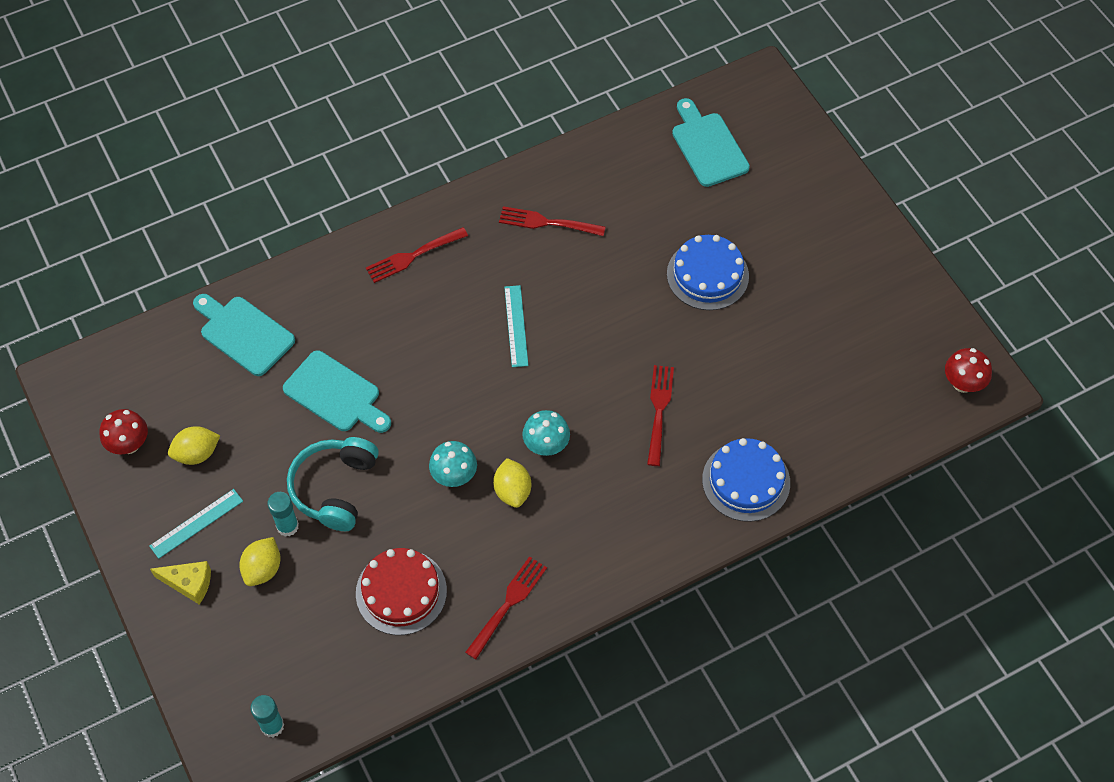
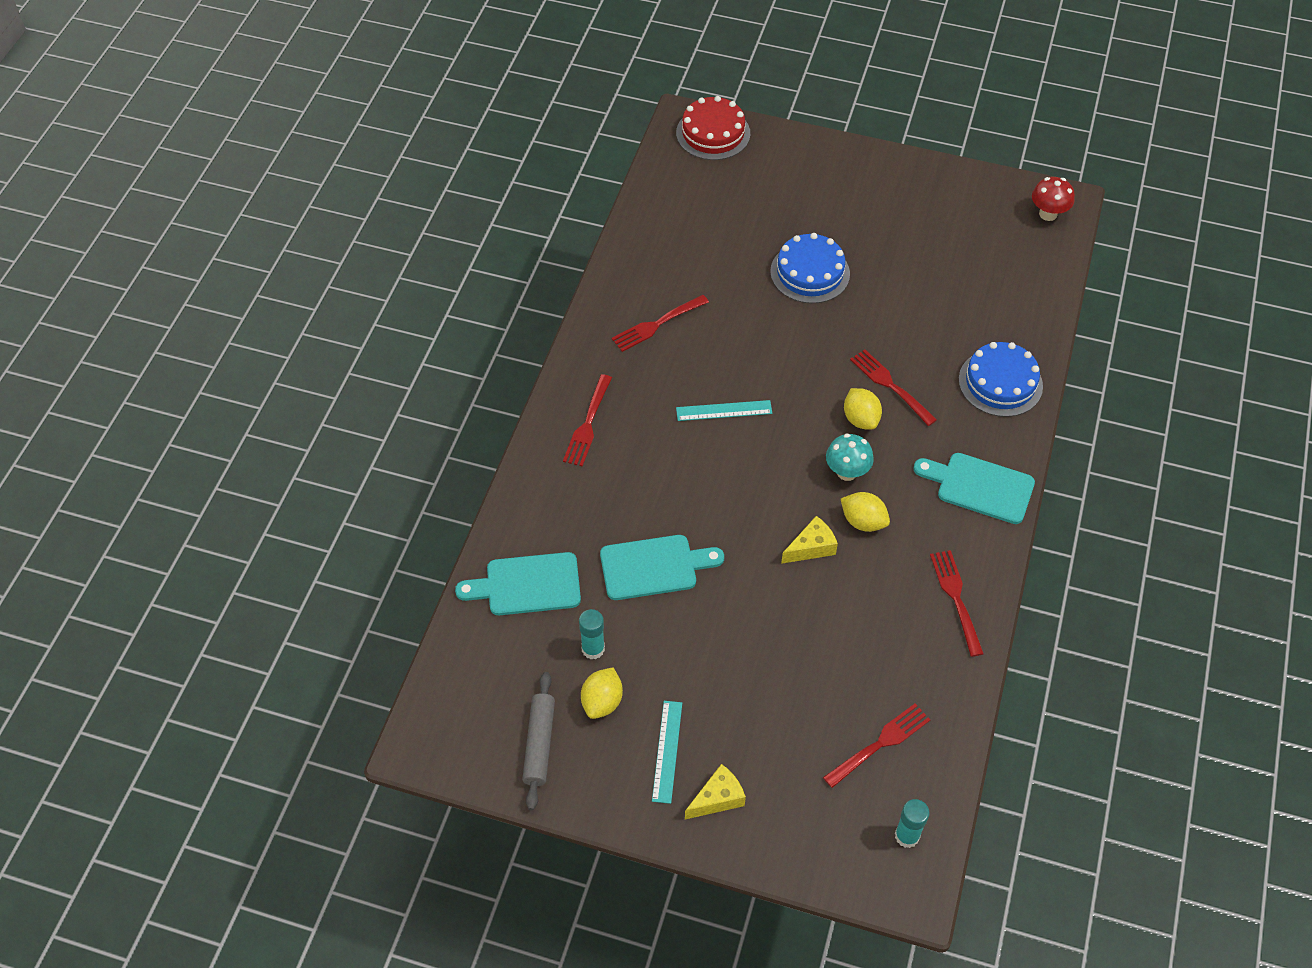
camera: 45 degrees left, 5 degrees down
red mushroom [99,409,148,455] -> grey rolling pin [522,672,555,810]
yellow lemon [239,537,280,586] -> yellow lemon moved to [844,388,882,430]
turquoise glue stick [268,492,299,537] -> turquoise glue stick moved to [579,609,605,659]
turquoise headphones [287,437,379,531] -> none
red cake [356,548,447,635] -> red cake moved to [676,96,750,160]
turquoise mushroom [429,441,477,487] -> yellow cheese [781,516,838,564]
turquoise ruler [504,285,528,367] -> turquoise ruler turned 45 degrees counterclockwise [676,400,772,421]
turquoise cutting board [672,98,750,187] -> turquoise cutting board moved to [913,453,1035,524]
none -> red fork [823,704,930,788]

